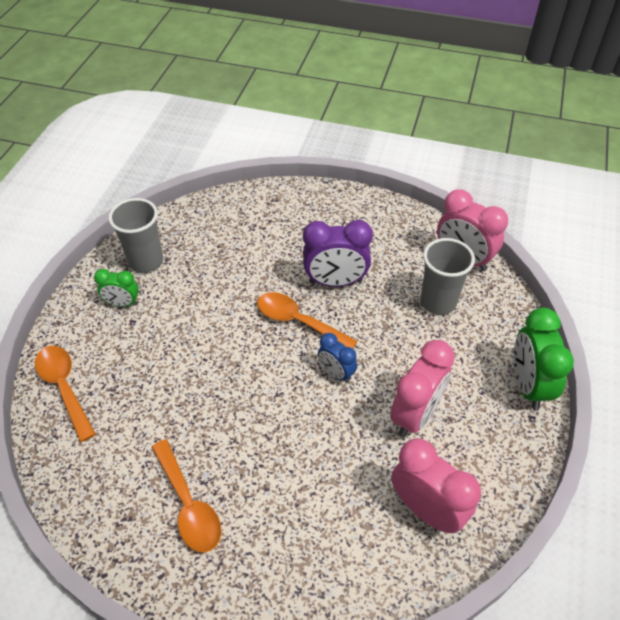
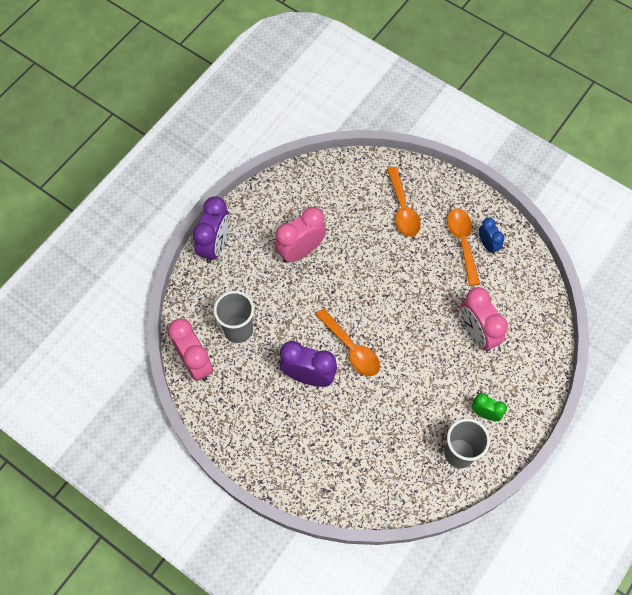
camera: 160 degrees left, 15 degrees up
orange spoon [35,346,96,442] -> orange spoon moved to [387,167,421,237]
blue clock [318,333,357,383] -> blue clock moved to [479,218,504,254]
pink clock [391,438,481,533] -> pink clock moved to [460,287,508,351]
green clock [513,308,574,410] -> purple clock [193,196,230,264]

